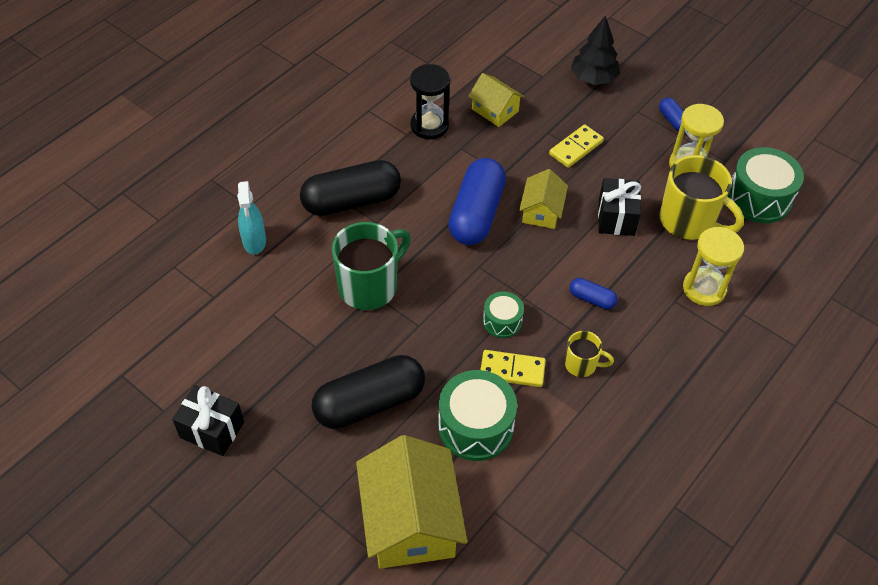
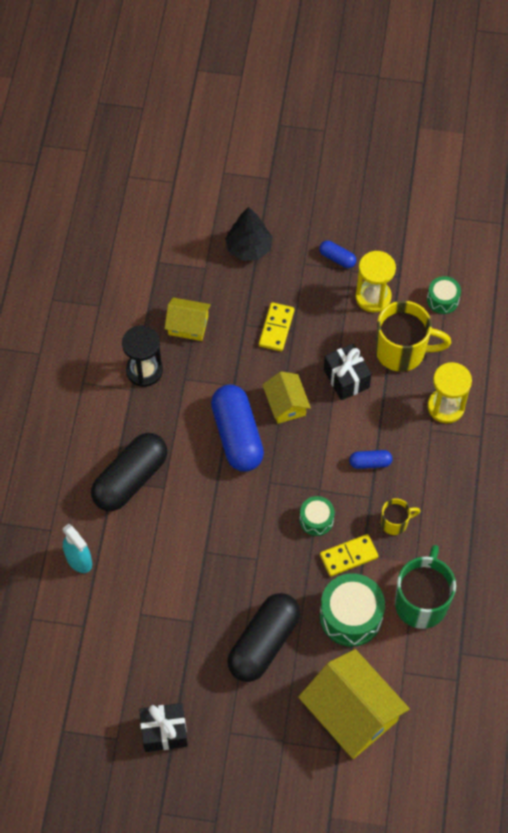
camera: 30 degrees left, 10 degrees up
green mug [331,222,411,310] -> green mug moved to [395,545,456,629]
green drum [728,147,804,223] -> green drum [427,276,461,314], size x0.56

